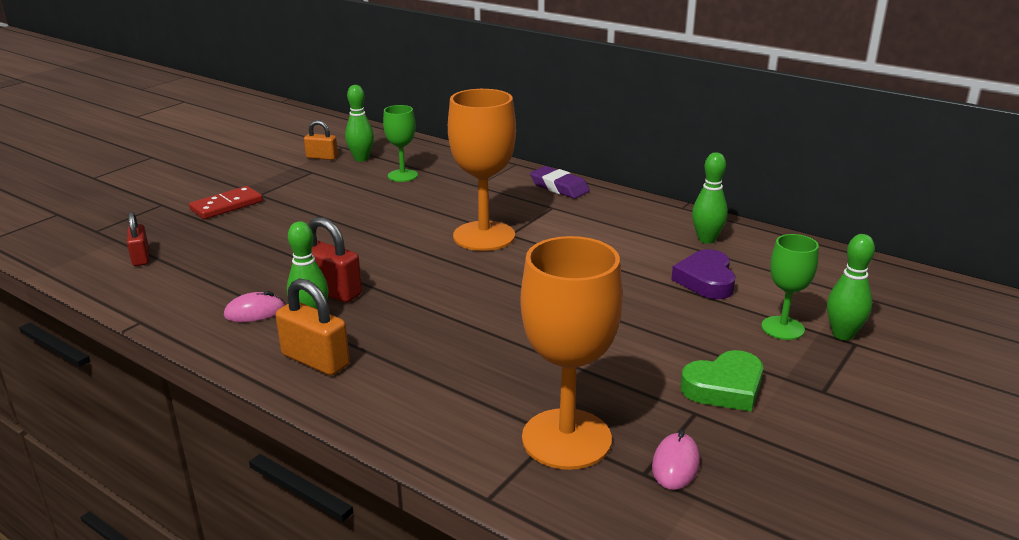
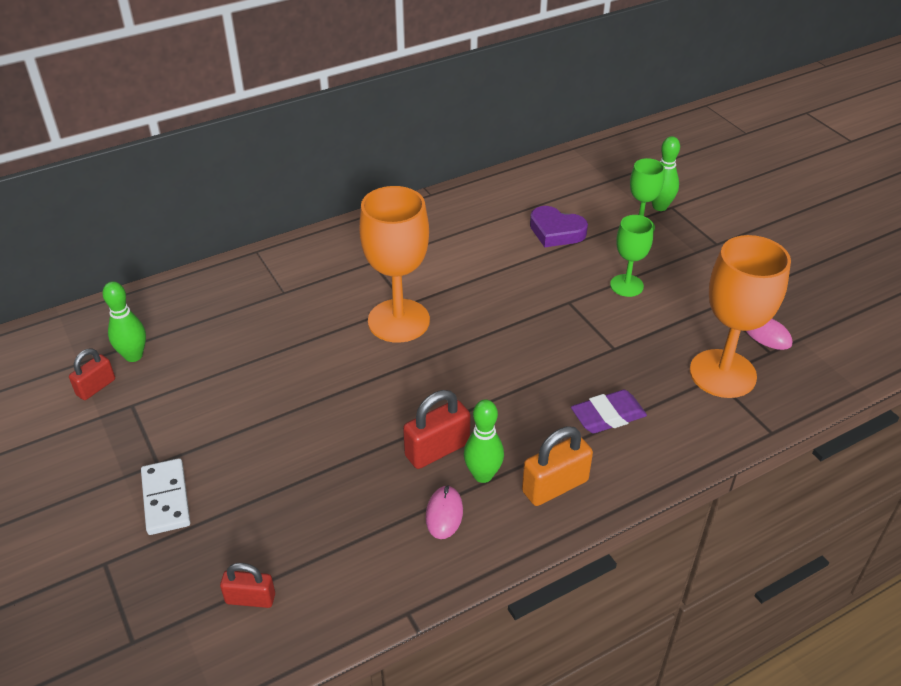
camera: 65 degrees left, 15 degrees up
red domino [189,186,263,219] -> white domino [141,458,190,535]
orange padlock [304,120,338,160] -> red padlock [69,348,115,400]
green goblet [383,105,418,182] -> green goblet moved to [610,215,654,297]
purple eraser [530,166,590,199] -> purple eraser moved to [571,390,647,433]
green heart [681,350,763,412] -> none
green bowling pin [692,152,728,244] -> none

